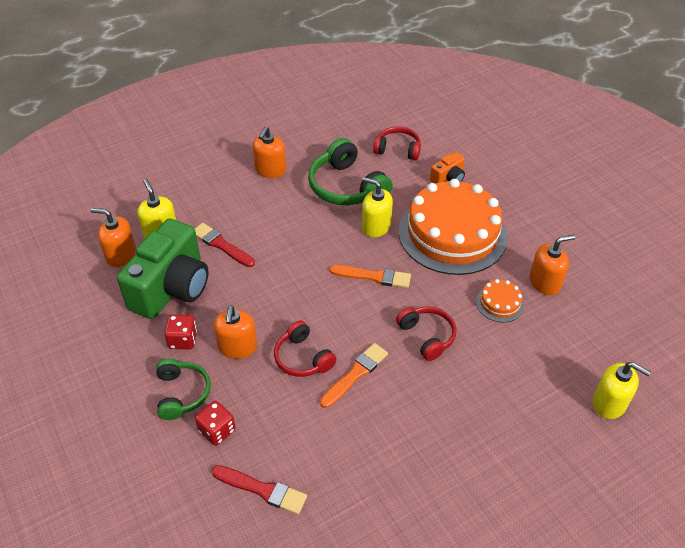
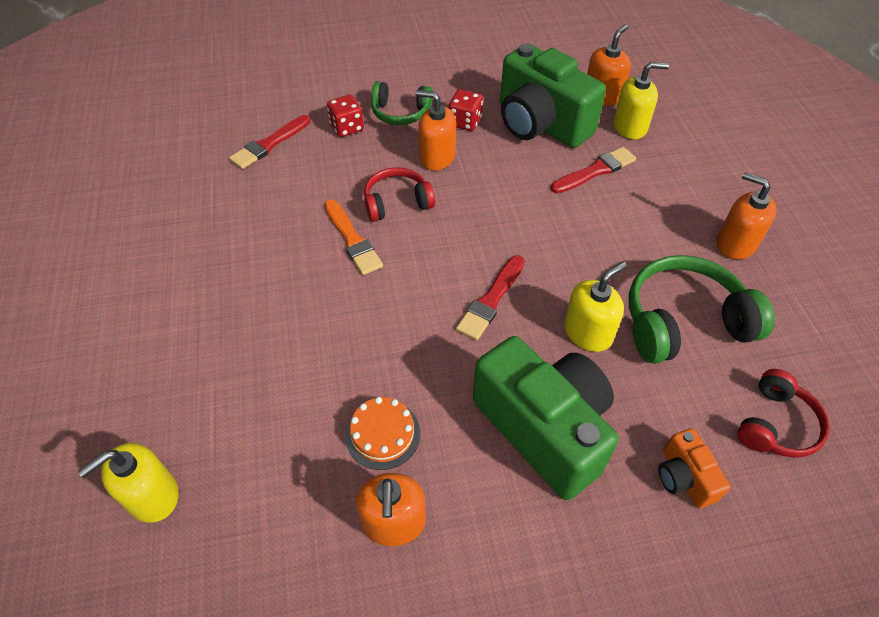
camera: 110 degrees right, 5 degrees up
orange brush [330,265,411,288] -> red brush [456,255,525,340]
red headphones [396,306,456,361] -> none
orange cake [399,179,508,275] -> green camera [473,336,619,500]

